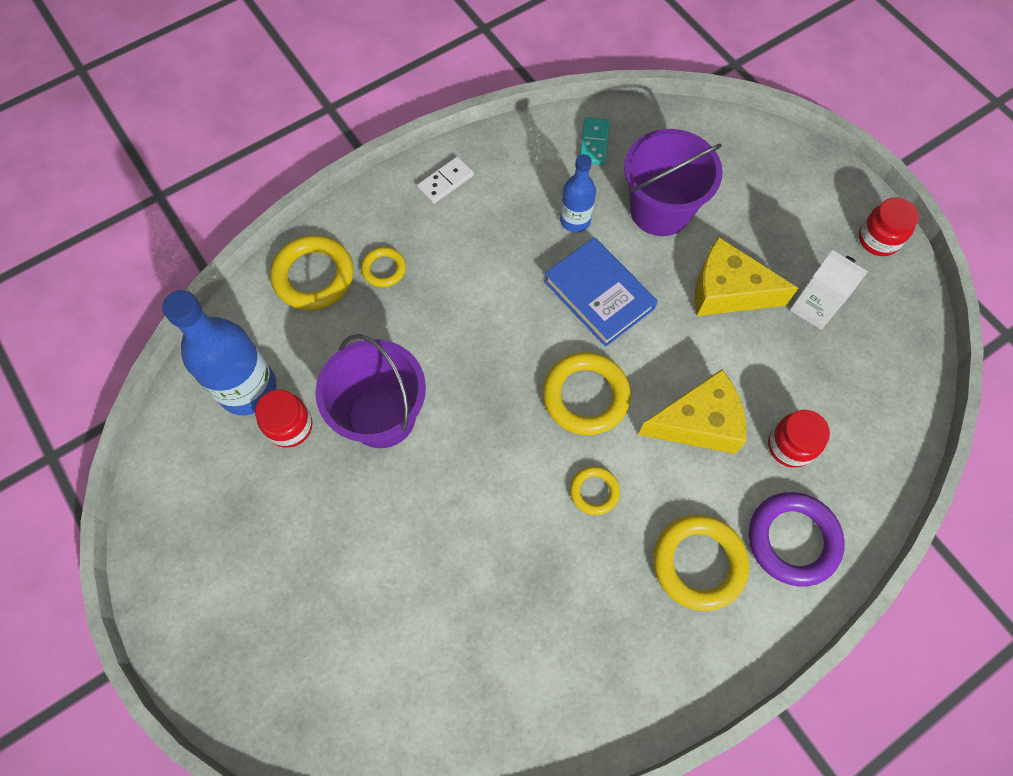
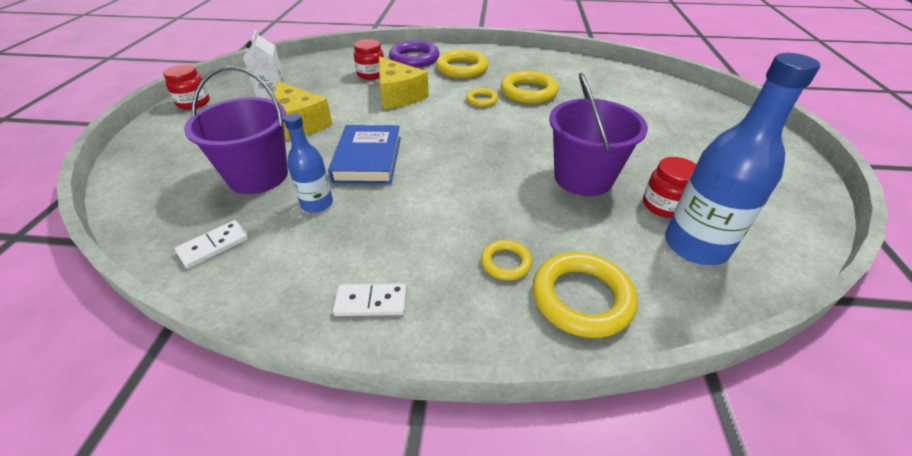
camera: 140 degrees left, 25 degrees down
yellow ring [543,352,631,435] -> yellow ring moved to [501,71,559,104]
turquoise domino [580,117,610,165] -> white domino [175,220,249,269]
yellow cheese [638,369,746,454] -> yellow cheese turned 150 degrees counterclockwise [379,56,429,109]

